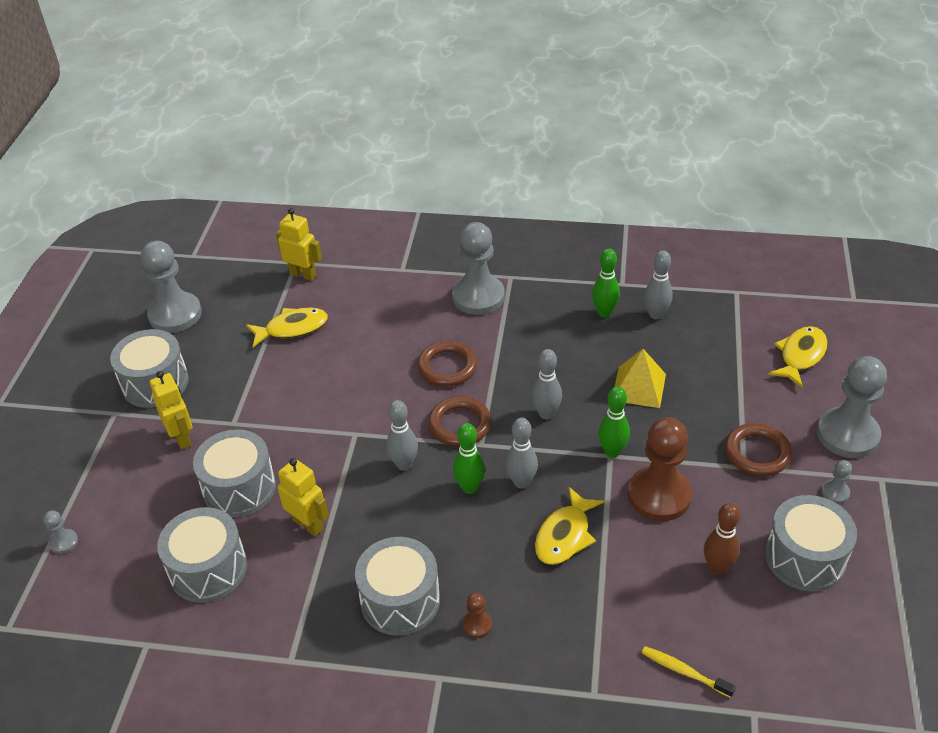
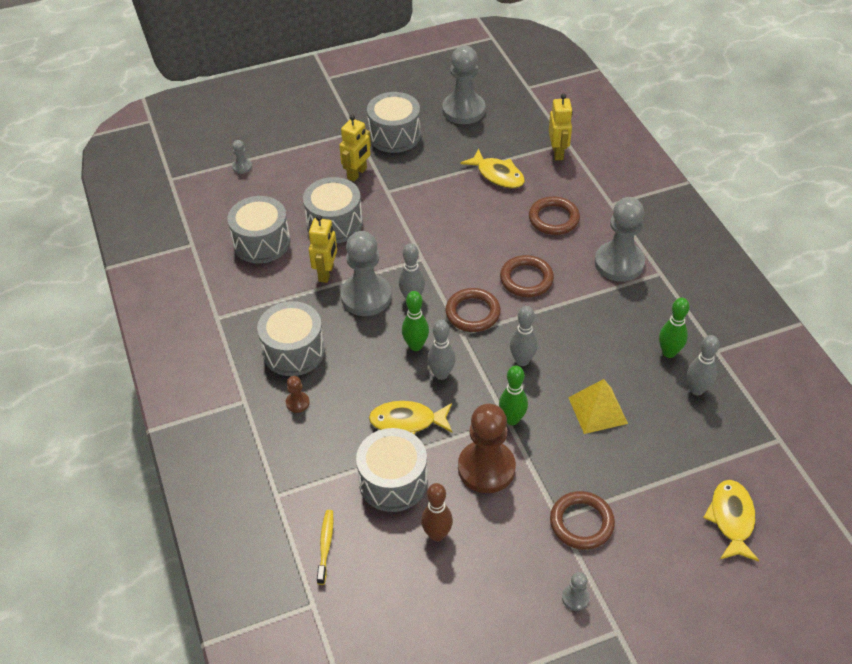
camera: 60 degrees right, 5 degrees up
grey drum [765,495,857,592] -> grey drum moved to [356,428,428,512]
yellow fish [768,326,828,388] -> yellow fish turned 90 degrees counterclockwise [703,480,759,562]
grey pawn [817,356,887,458] -> grey pawn moved to [341,231,391,316]
none -> brown ring [529,196,580,235]

